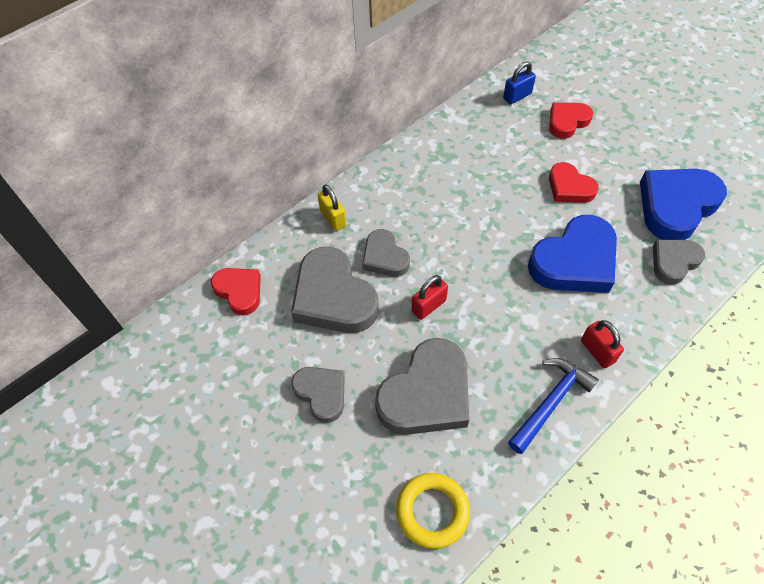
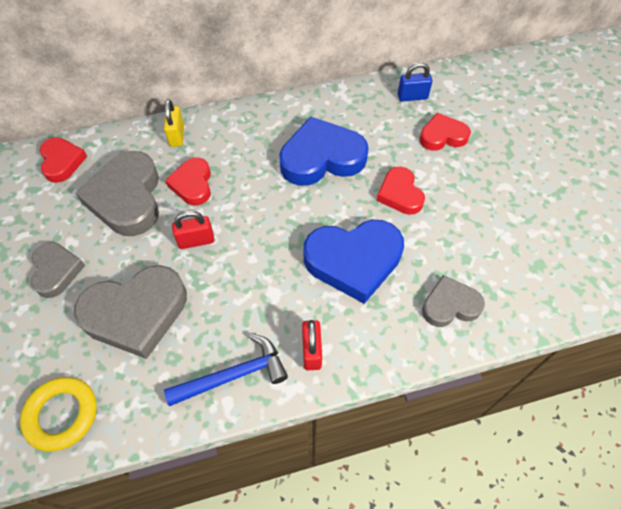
camera: 25 degrees right, 0 degrees up
grey heart [362,229,410,277] -> red heart [165,158,211,206]
blue heart [640,169,727,240] -> blue heart moved to [279,116,368,186]

